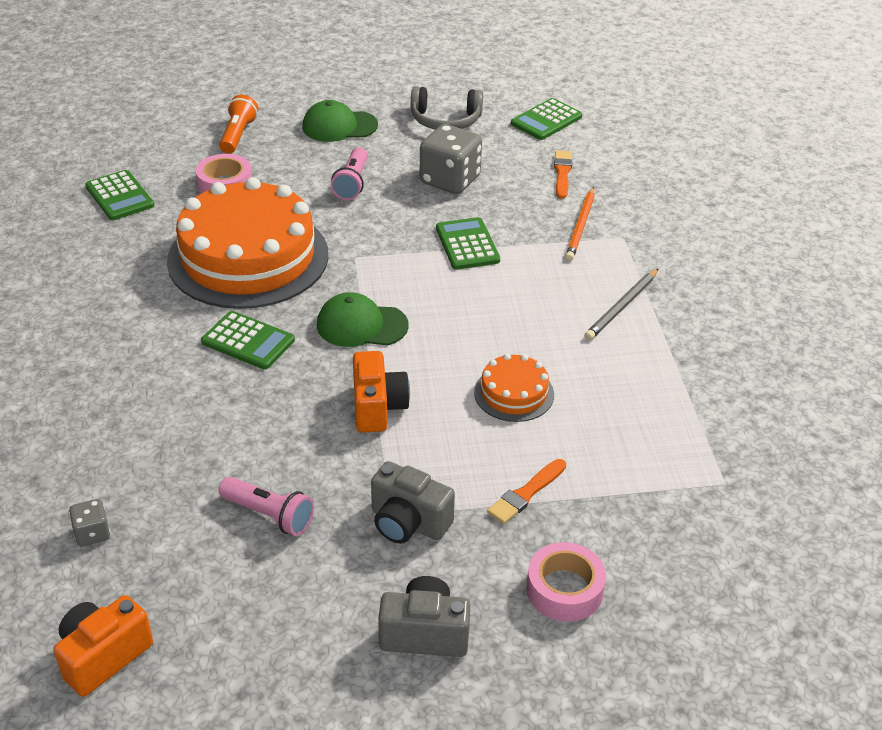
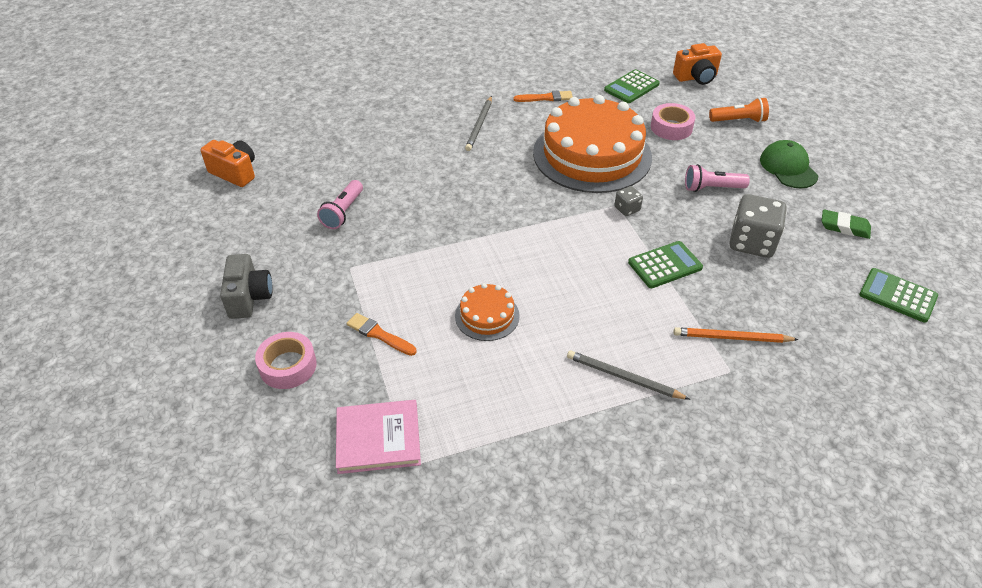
camera: 80 degrees right, 5 degrees up
grey dice [69,499,110,546] -> grey dice moved to [614,186,643,216]
green calculator [201,311,295,369] -> none
green cap [317,292,409,347] -> none
orange camera [353,351,410,433] -> orange camera moved to [673,43,722,85]
grey camera [371,461,455,544] -> none
grey headphones [411,86,483,130] -> green eraser [822,209,871,239]
orange brush [554,151,572,199] -> orange brush moved to [514,90,573,102]
none -> pink book [336,400,421,474]
none -> grey pencil [465,96,492,151]

